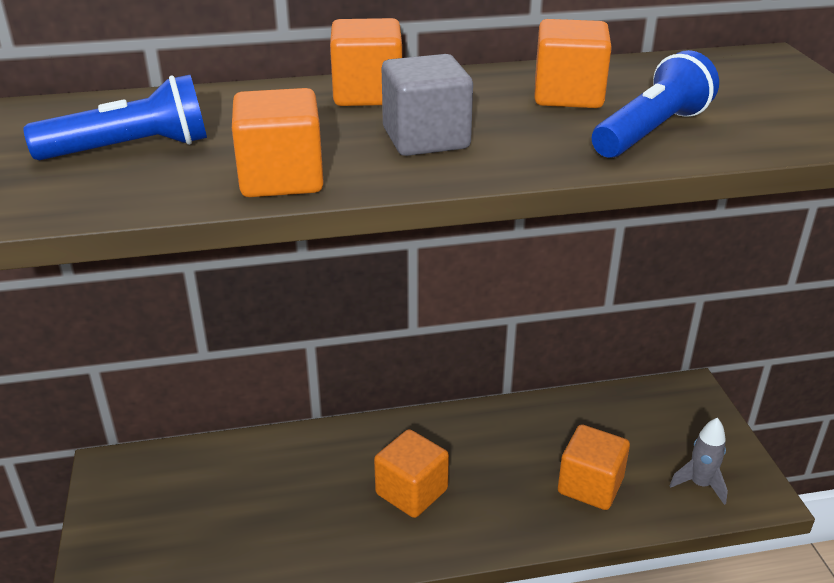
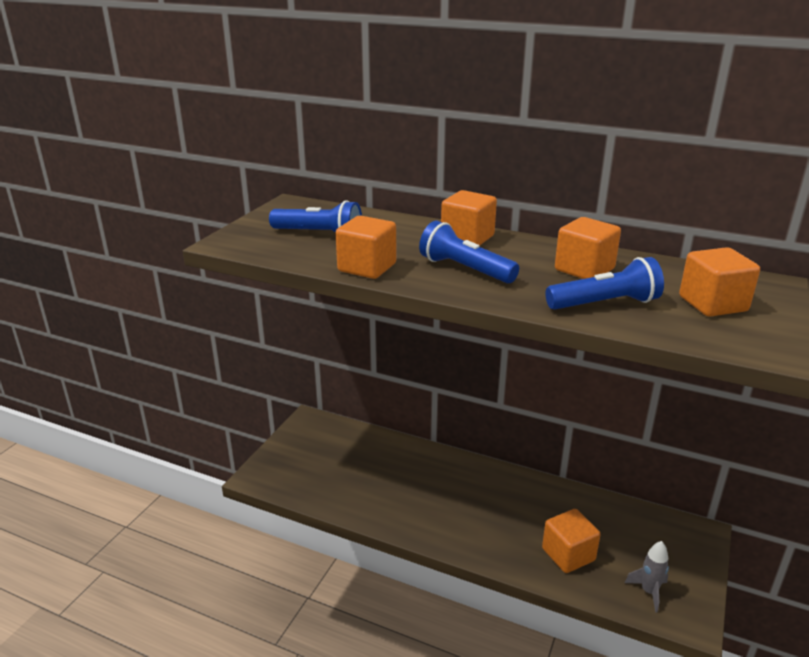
camera: 35 degrees right, 5 degrees down
orange cube [374,429,449,518] -> orange cube moved to [679,247,760,317]
grey cube [382,54,473,156] -> blue flashlight [419,221,519,283]

